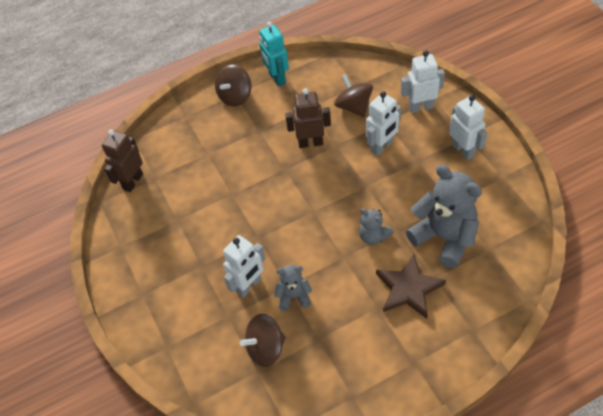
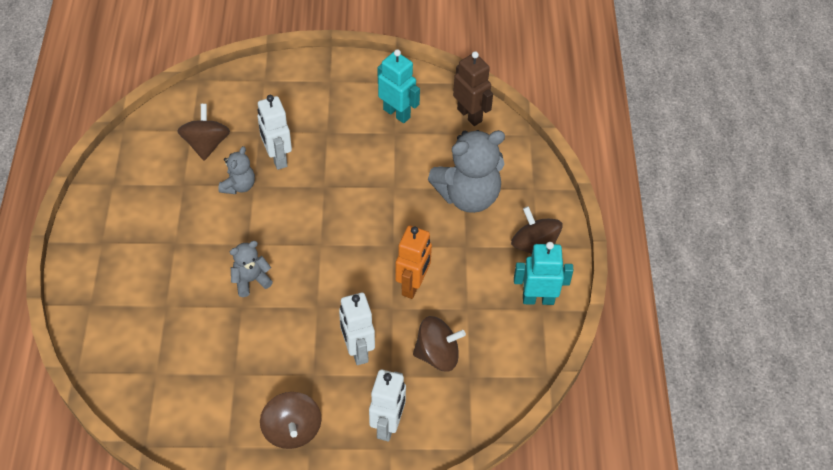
camera: 110 degrees right, 0 degrees up
brown robot [285,88,331,148] -> orange robot [395,226,432,299]
brown star [376,254,446,319] -> none
grey teddy bear [406,165,482,268] -> grey teddy bear moved to [428,130,505,213]
white robot [449,95,487,160] -> brown spinning top [260,392,321,449]
none -> turquoise robot [378,49,420,123]

